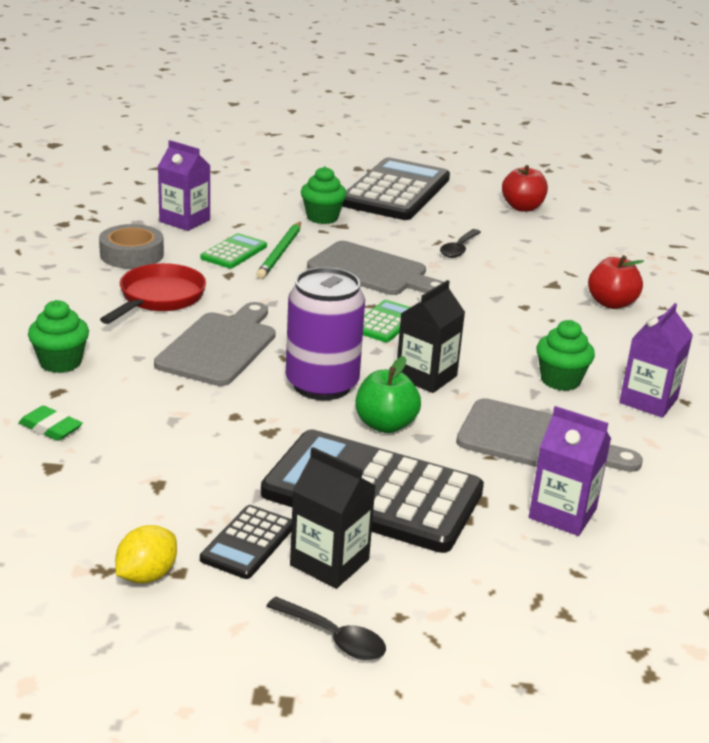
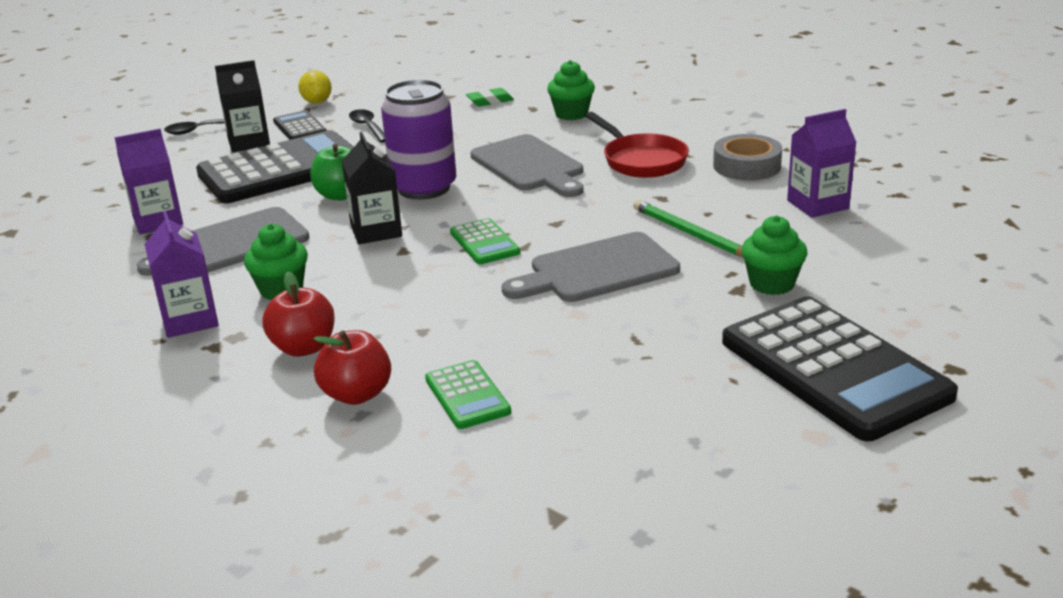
camera: 130 degrees right, 0 degrees up
green calculator [201,233,267,268] -> green calculator moved to [425,360,511,429]
black spoon [440,229,481,258] -> black spoon moved to [349,109,385,143]
red apple [502,165,548,212] -> red apple moved to [263,272,335,357]

